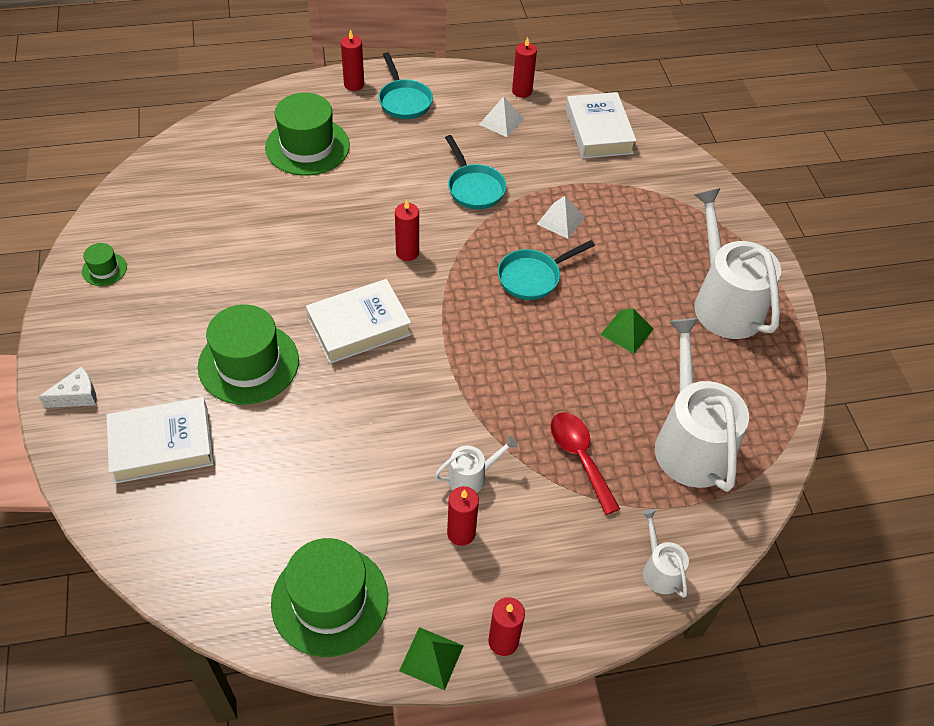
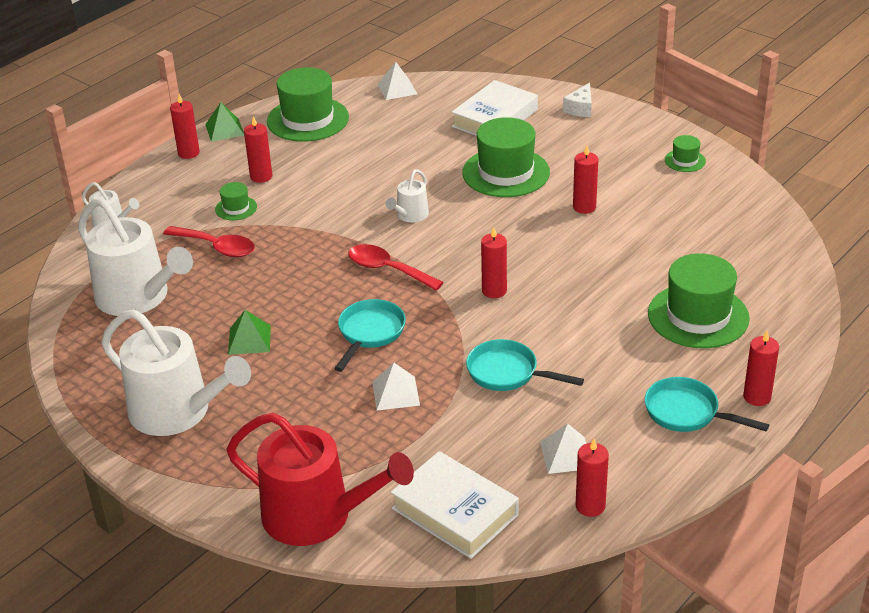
camera: 145 degrees right, 15 degrees down
white book [306,279,411,364] -> none
white watering can [434,436,518,493] -> white watering can moved to [386,169,429,222]
none -> green hat [215,182,257,220]
none -> red watering can [226,413,414,546]
none -> red spoon [349,244,444,291]
none -> white pyramid [377,62,417,100]
none -> red candle [573,146,598,214]

